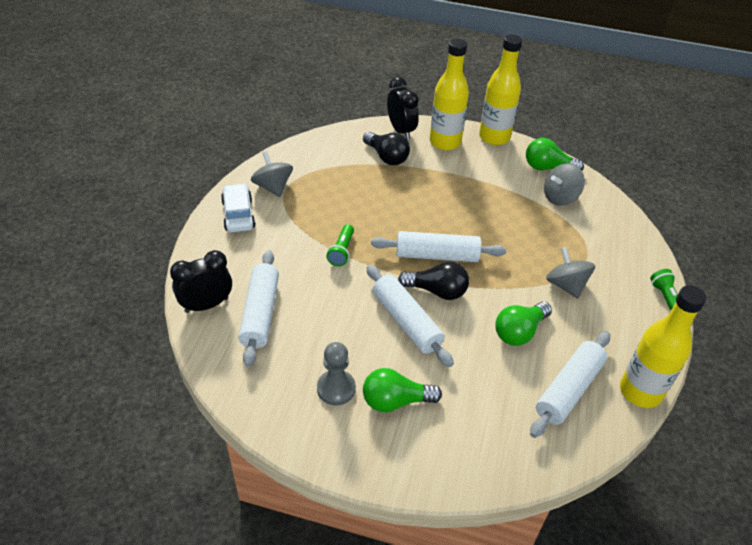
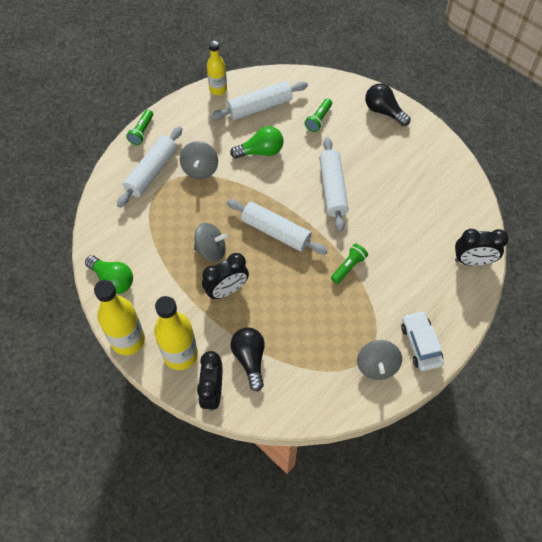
camera: 150 degrees left, 15 degrees up
white car [221,183,255,232] -> white car turned 150 degrees clockwise [401,311,444,371]
white rolling pin [238,250,279,367] -> white rolling pin moved to [117,126,182,208]
grey pawn [317,342,356,406] -> none
green light bulb [363,368,442,412] -> none
black light bulb [398,262,469,300] -> black light bulb moved to [365,83,410,126]
grey spinning top [544,163,585,206] -> grey spinning top moved to [194,223,228,262]
yellow bottle [620,285,706,408] -> yellow bottle [207,41,227,95], size x0.63
none -> black clock [202,253,249,299]
none -> green flashlight [304,99,332,132]

